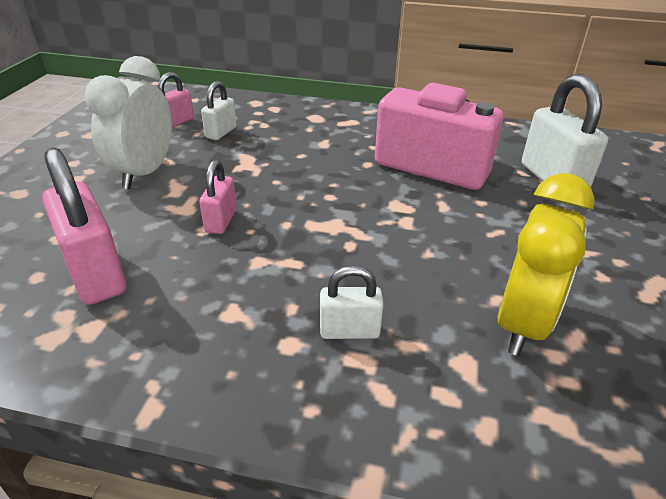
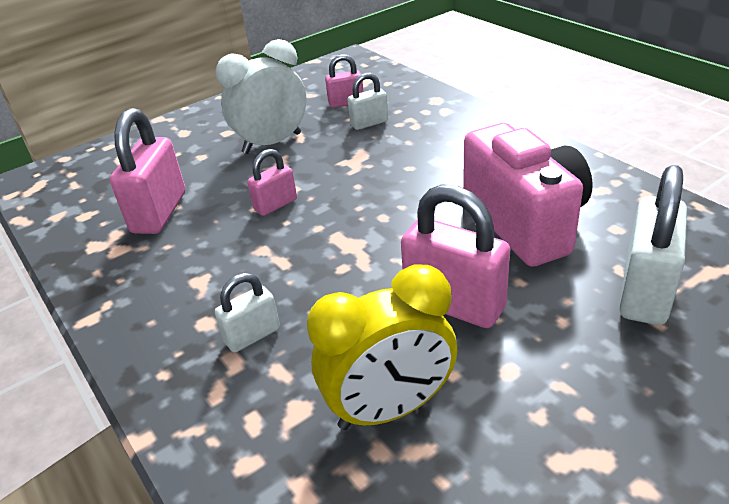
camera: 45 degrees right, 0 degrees up
white padlock [320,266,384,339] -> white padlock turned 75 degrees counterclockwise [215,273,280,353]
none -> pink padlock [401,184,510,328]

